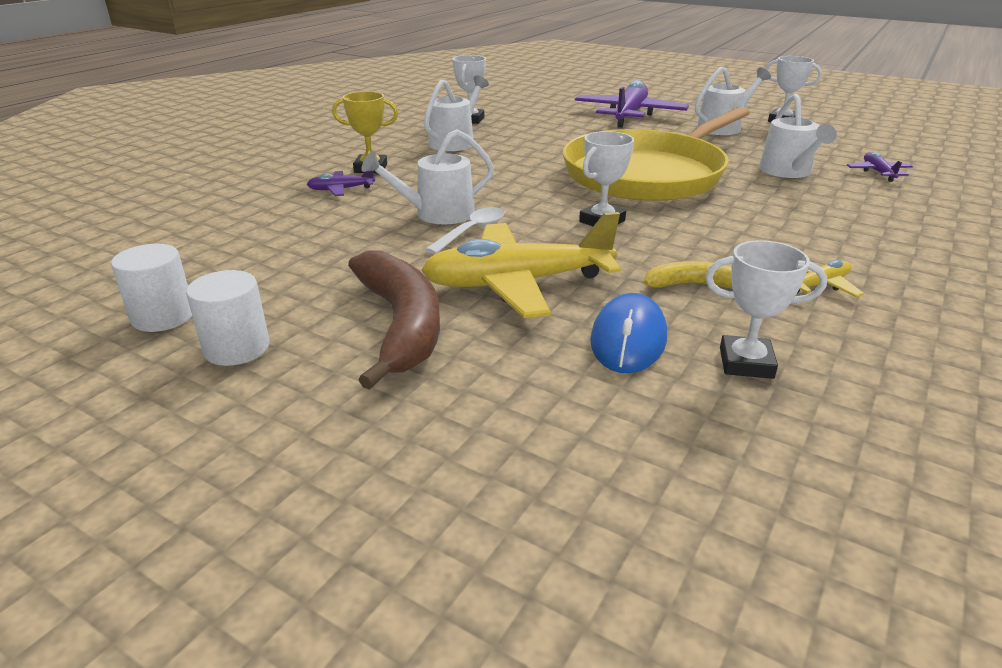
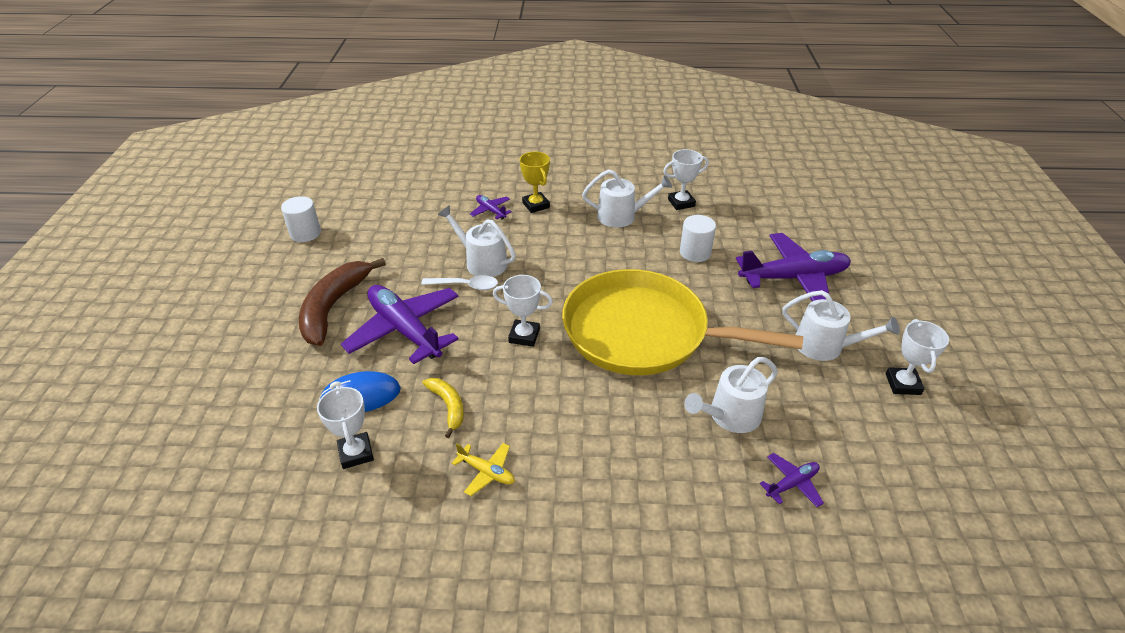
camera: 60 degrees right, 10 degrees up
white cylinder [186,270,269,366] -> white cylinder moved to [680,215,716,262]
brown banana [348,250,440,390] -> brown banana turned 150 degrees clockwise [299,258,386,346]
yellow plane [421,212,621,318] -> purple plane [341,285,459,364]

